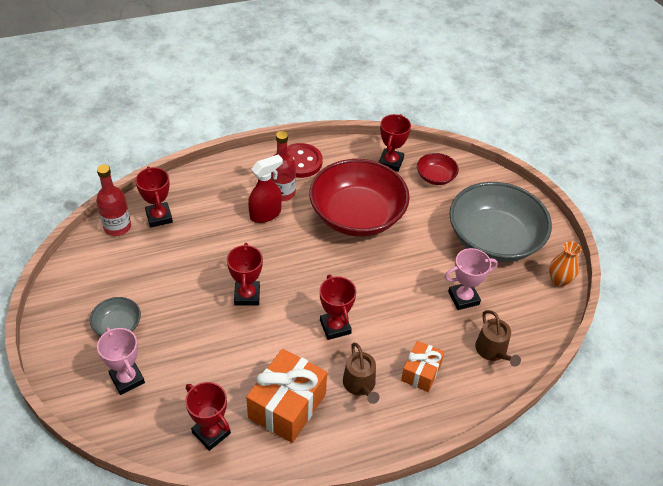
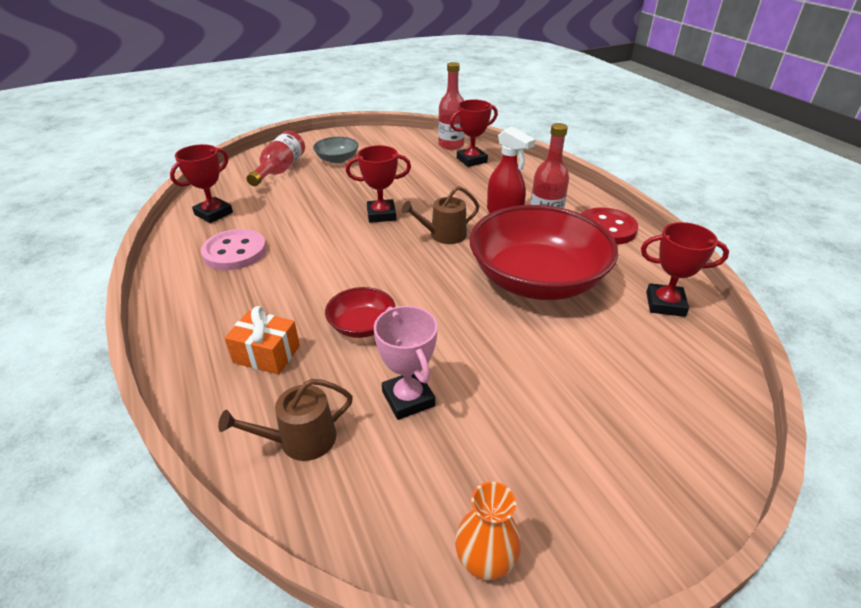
camera: 85 degrees right, 10 degrees down
pink trophy [97,327,145,395] -> red bottle [247,130,305,186]
orange gift [246,349,327,443] -> pink button [201,229,267,270]
red trophy [320,275,356,340] -> none
brown watering can [343,343,379,404] -> brown watering can moved to [401,186,479,244]
red bowl [417,153,459,185] -> red bowl moved to [325,287,396,338]
grey bowl [449,182,552,262] -> none

